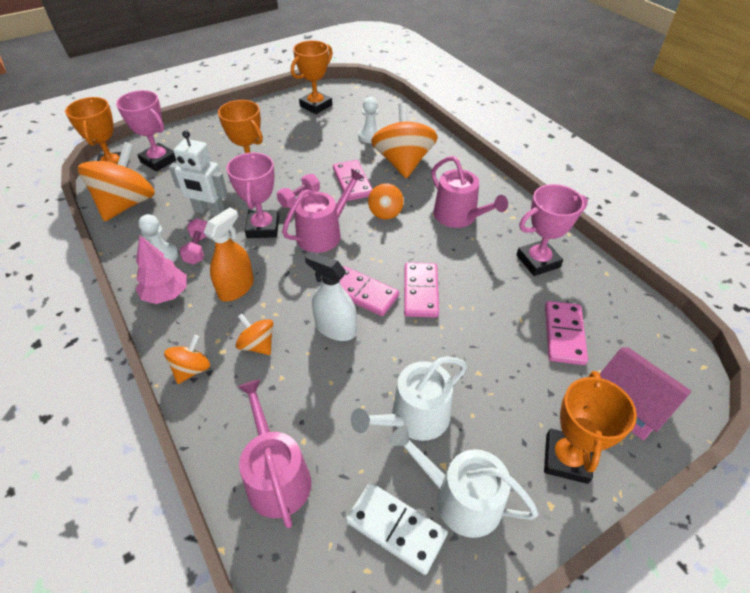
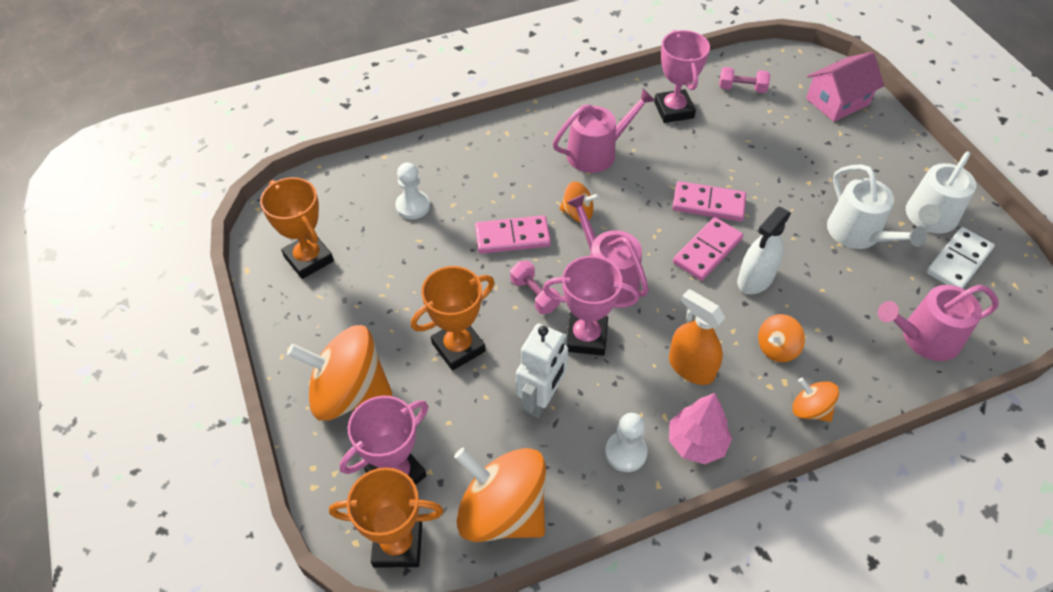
camera: 80 degrees left, 5 degrees up
pink dumbbell [180,218,207,264] -> pink dumbbell moved to [719,67,770,93]
orange spinning top [371,103,438,178] -> orange spinning top moved to [287,325,392,421]
orange trophy [544,371,637,484] -> none
pink domino [545,301,588,365] -> none

